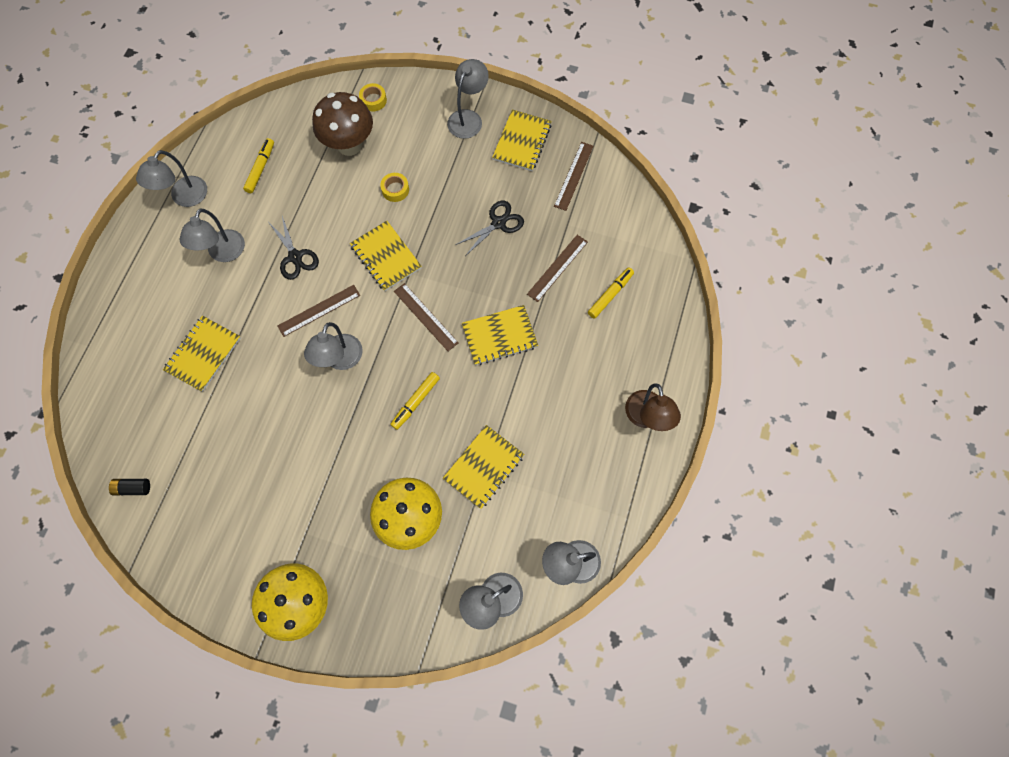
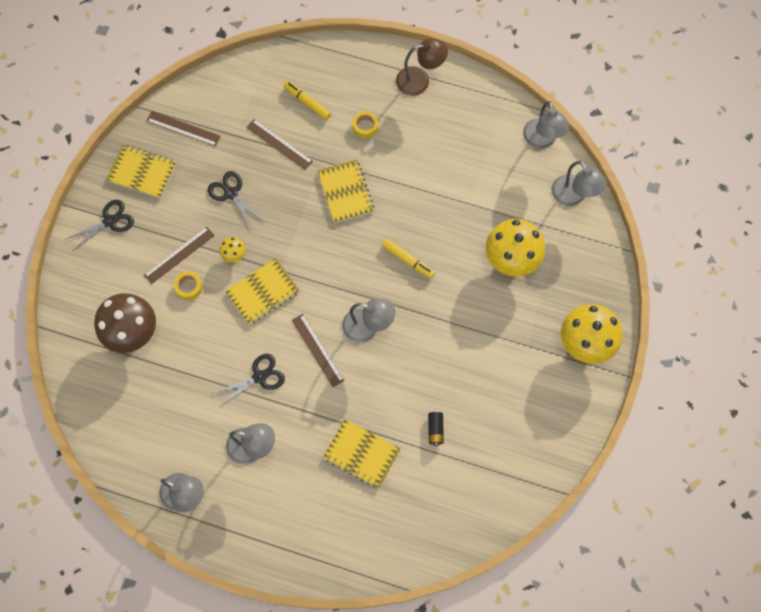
camera: 90 degrees left, 0 degrees up
black battery [109,479,150,495] -> black battery moved to [428,412,444,446]
yellow marker [243,138,274,193] -> none
yellow tape [359,83,387,112] -> yellow tape moved to [352,111,378,138]
brown ruler [394,283,459,351] -> brown ruler moved to [144,226,215,284]
yellow notebook [443,425,524,509] -> none
grey lamp [447,59,489,139] -> black scissors [66,200,134,250]
none -> yellow mushroom [219,237,246,262]

